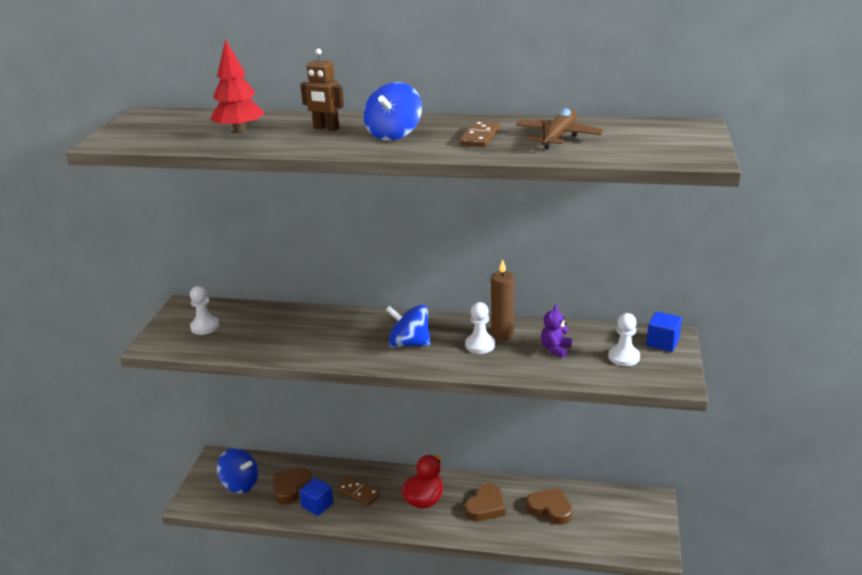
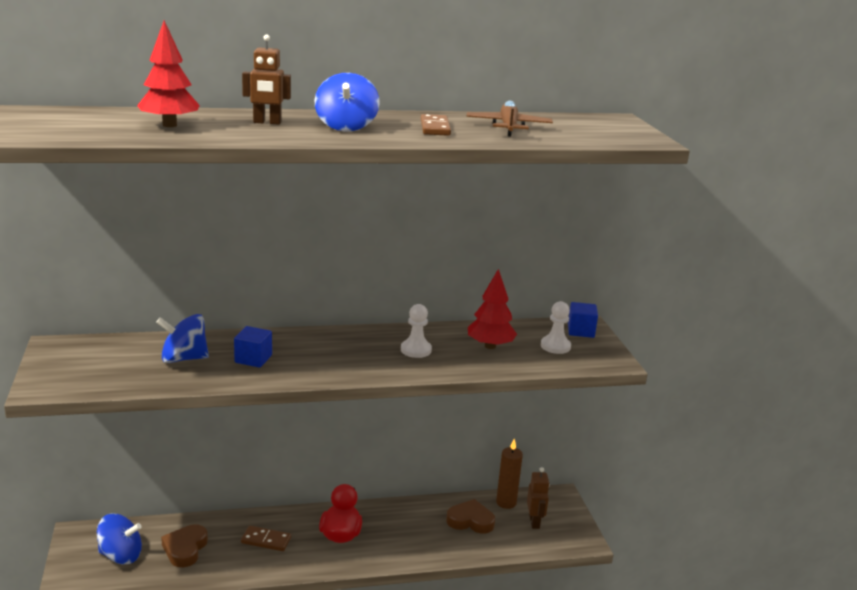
camera: 25 degrees left, 5 degrees down
white pawn [190,286,219,335] -> none
blue cube [299,477,334,516] -> blue cube moved to [234,326,272,368]
blue spinning top [386,305,431,348] -> blue spinning top moved to [156,314,209,363]
brown heart [465,483,505,521] -> none
brown candle [491,259,514,340] -> brown candle moved to [496,439,523,509]
purple teddy bear [541,305,572,358] -> red tree [468,269,517,349]
none -> brown robot [527,467,550,529]

